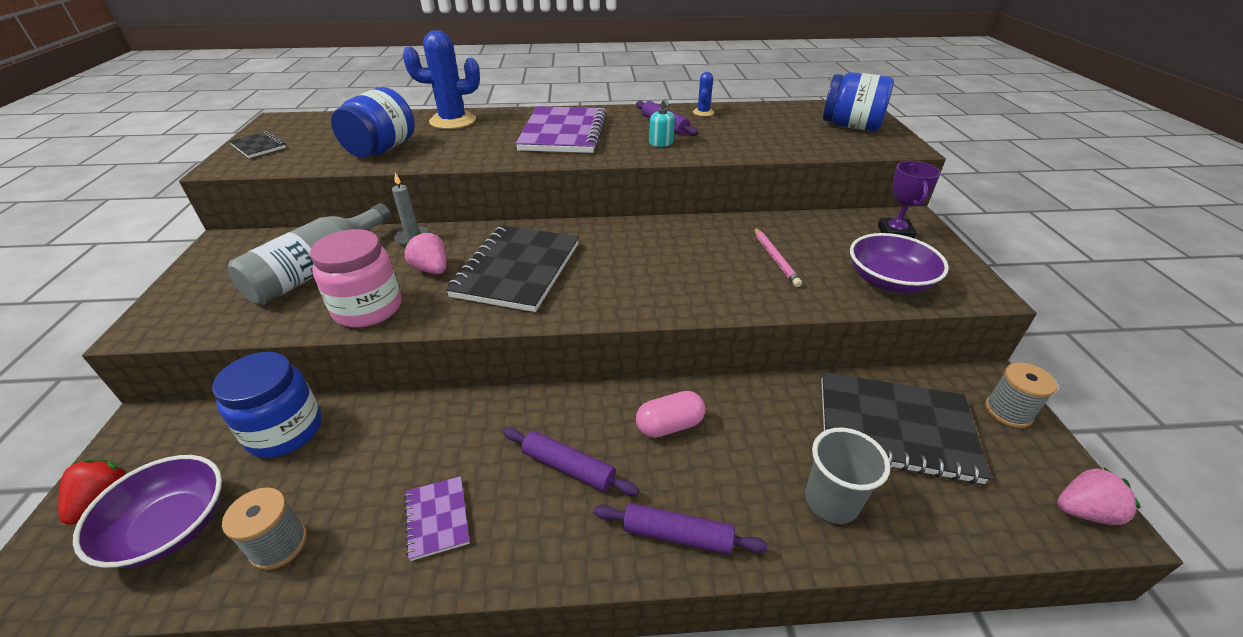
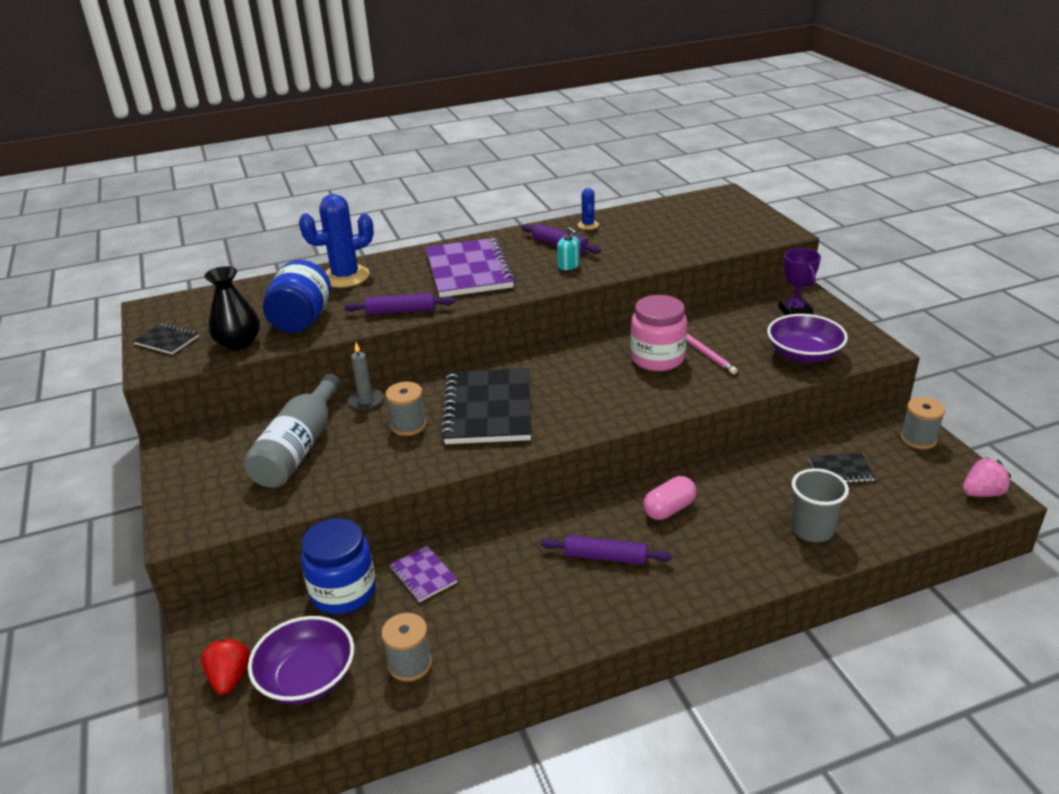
camera: 15 degrees left, 5 degrees down
pink jar [310,229,402,328] -> pink jar moved to [630,295,687,371]
pink strawberry [403,232,447,274] -> grey spool [386,382,427,436]
purple notebook [404,476,470,561] -> purple notebook moved to [390,546,458,602]
purple rolling pin [593,503,768,554] -> purple rolling pin moved to [344,293,455,315]
black notebook [821,372,991,484] -> black notebook [809,453,875,483], size x0.46
blue jar [823,72,894,131] -> none
none -> black vase [204,266,260,350]

